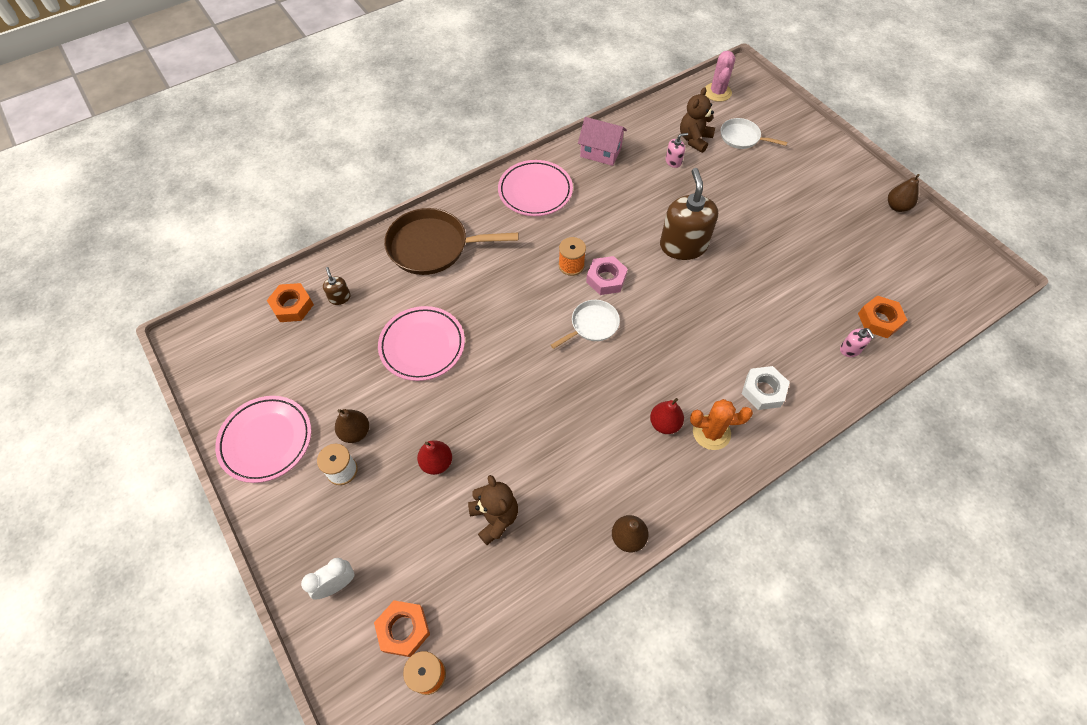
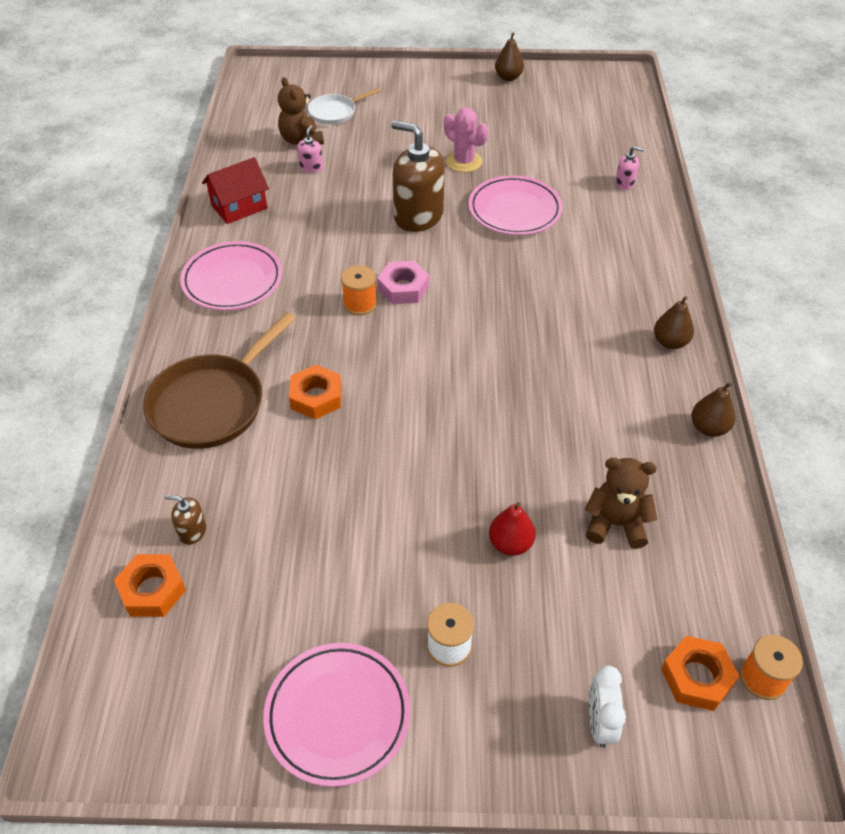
camera: 55 degrees left, 10 degrees down
brown pear [335,409,369,443] -> brown pear moved to [654,296,694,349]
pink plate [378,306,465,381] -> pink plate moved to [469,175,563,235]
white pan [551,300,620,349] -> none
pink house [578,117,627,166] -> red house [202,157,269,224]
red pear [650,398,684,434] -> none
orange cactus [690,399,753,450] -> none
pink cactus [705,51,735,102] -> pink cactus moved to [444,107,488,172]
white nut [742,366,790,410] -> none
orange nut [858,296,907,338] -> orange nut moved to [289,365,341,419]

